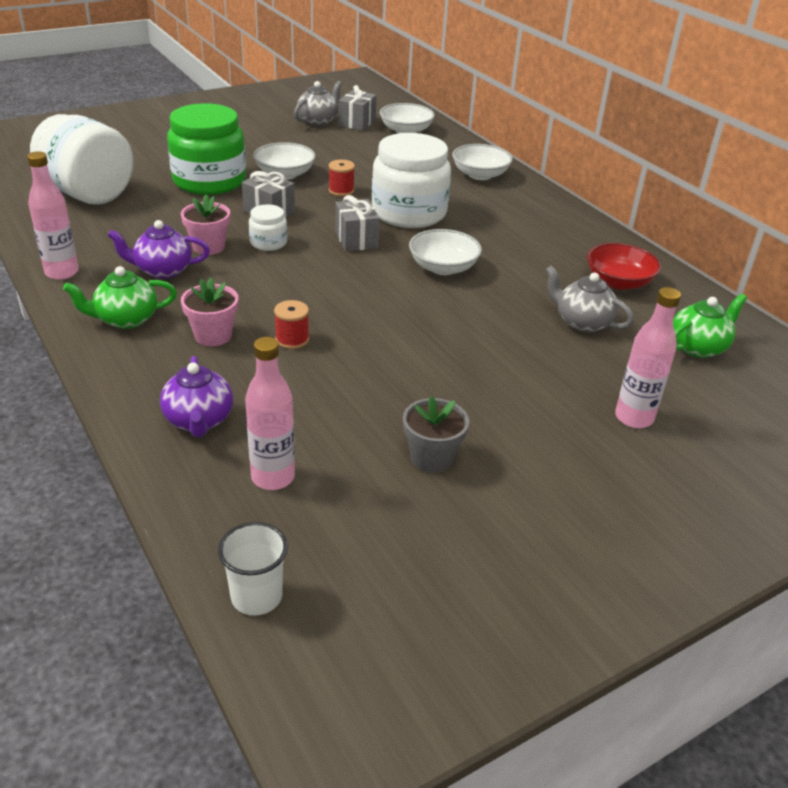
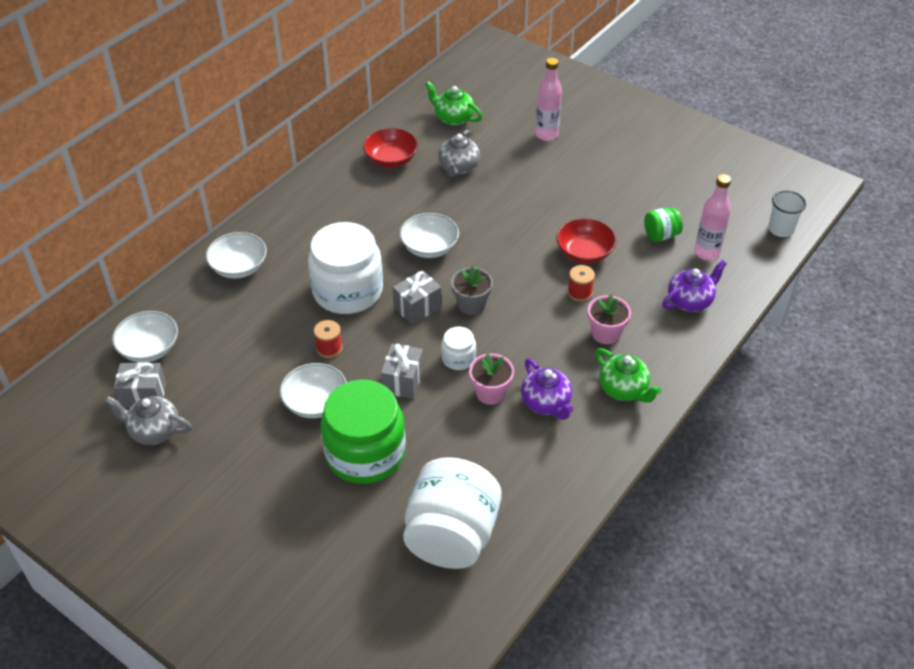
camera: 110 degrees left, 10 degrees up
pink bottle [27,151,79,280] -> none
grey flower pot [403,396,469,473] -> grey flower pot moved to [451,266,493,315]
none -> red bowl [557,218,616,264]
none -> green jar [644,208,683,242]

